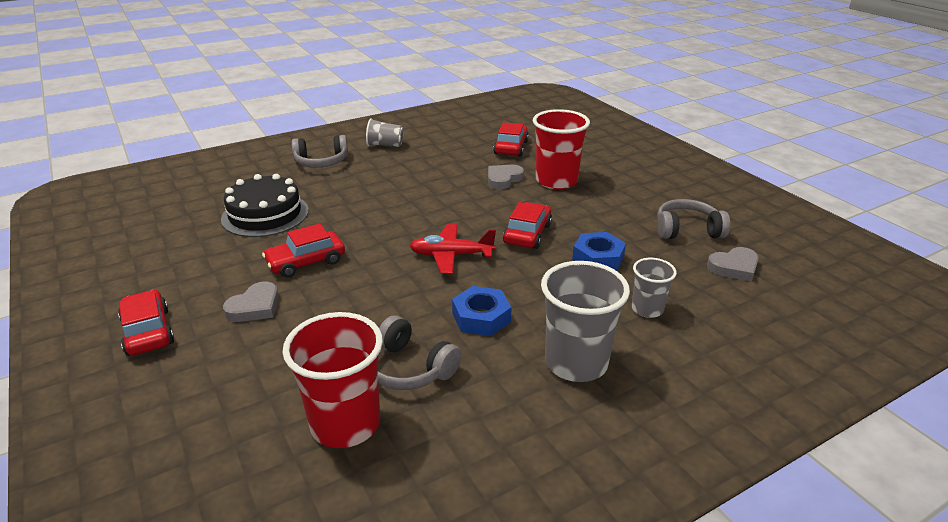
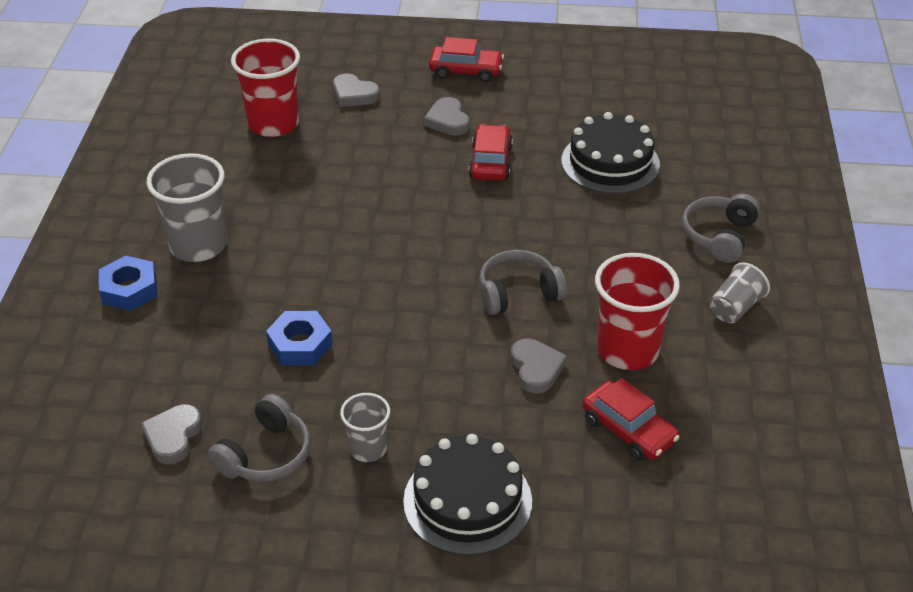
camera: 125 degrees right, 10 degrees up
grey headphones [378,315,462,390] -> grey headphones moved to [479,250,567,315]
red plane [410,224,496,274] -> none
blue nut [452,286,512,336] -> blue nut moved to [99,255,158,311]
red car [503,202,552,249] -> none
red cup [533,109,590,189] -> red cup moved to [595,253,680,370]
grey cup [632,258,677,318] -> grey cup moved to [340,393,390,462]
none -> grey heart [333,73,380,107]
none -> black cake [403,434,532,555]

